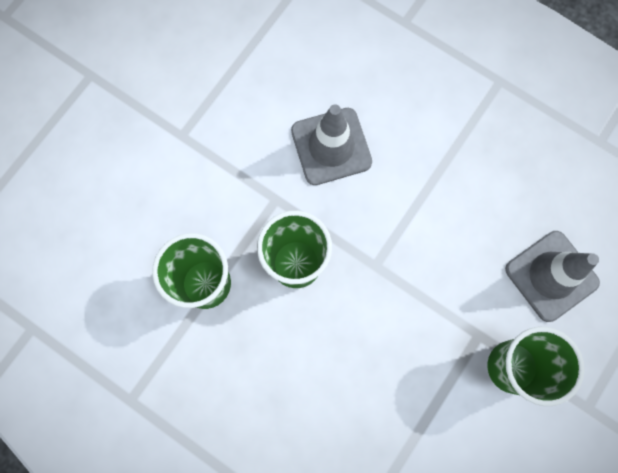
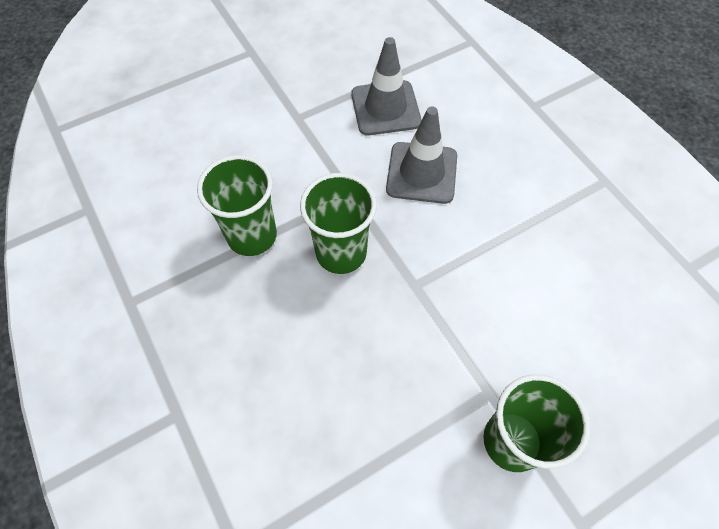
camera: 25 degrees right, 15 degrees down
grey traffic cone [505,231,600,322] -> grey traffic cone moved to [351,37,422,135]

